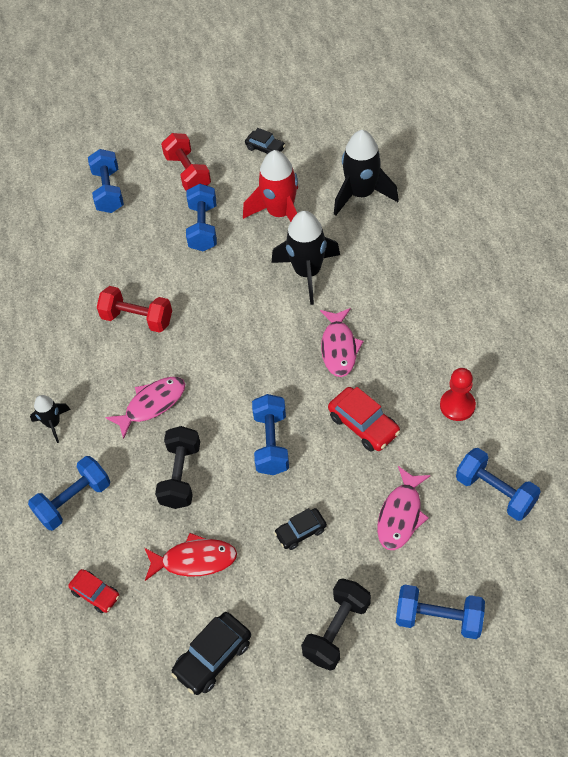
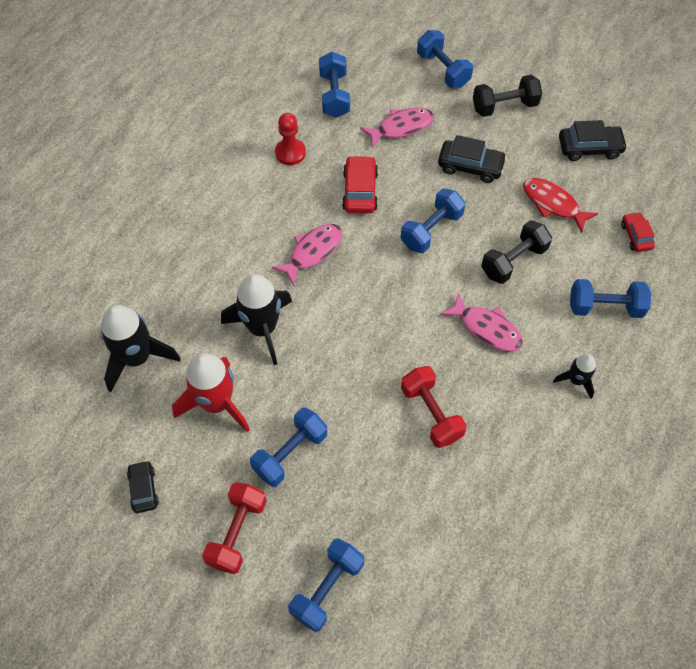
camera: 140 degrees left, 5 degrees up
pink fish [105,377,185,439] -> pink fish turned 150 degrees counterclockwise [441,293,523,351]
black car [274,508,327,550] -> black car [438,135,507,183], size x1.55

